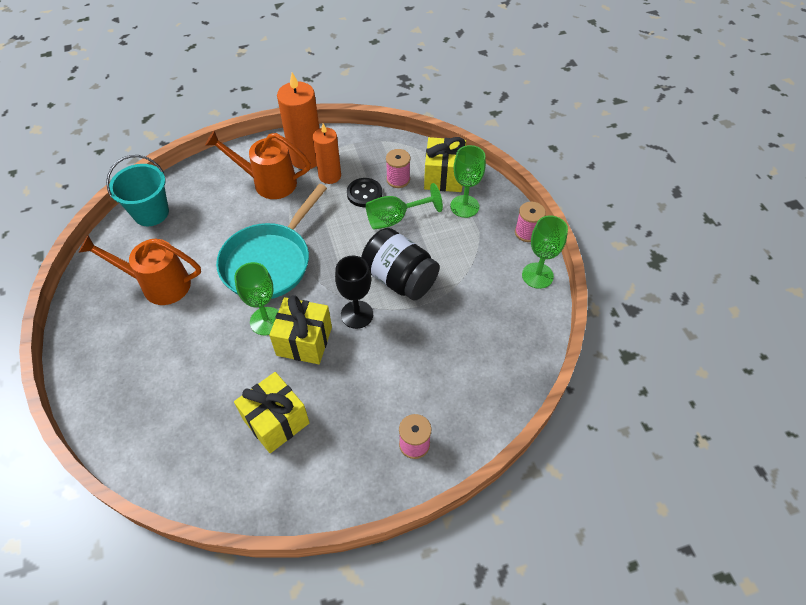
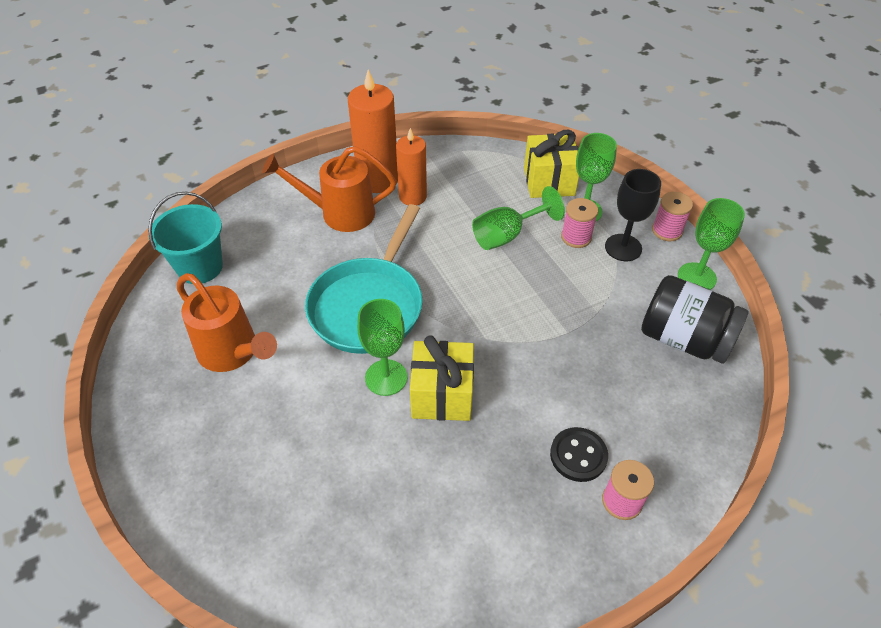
camera: 10 degrees left, 5 degrees down
orange watering can [79,235,201,305] -> orange watering can turned 135 degrees counterclockwise [177,273,277,372]
yellow gift [234,372,310,453] -> none
black goblet [335,256,373,329] -> black goblet moved to [605,169,661,261]
black button [347,178,382,207] -> black button moved to [550,427,608,482]
black jar [361,228,440,301] -> black jar moved to [641,275,748,364]
pink spool [386,149,410,188] -> pink spool moved to [561,198,598,248]

